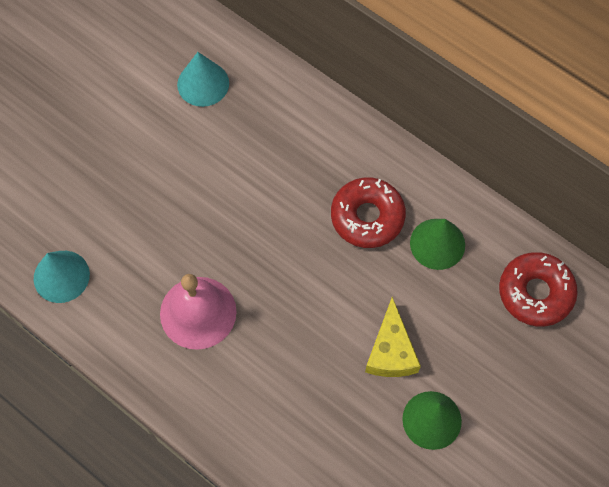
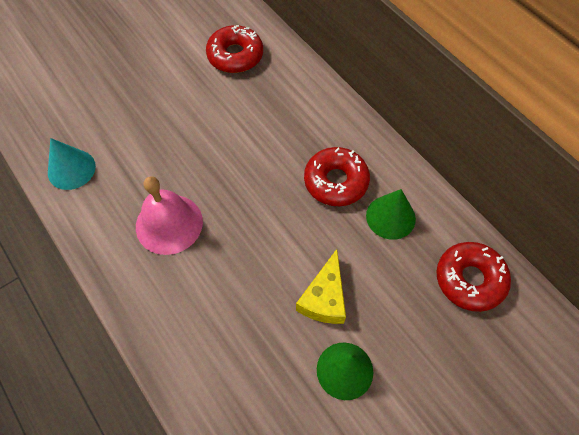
camera: 15 degrees right, 5 degrees down
turquoise cone [177,52,229,107] -> red donut [206,25,263,73]

